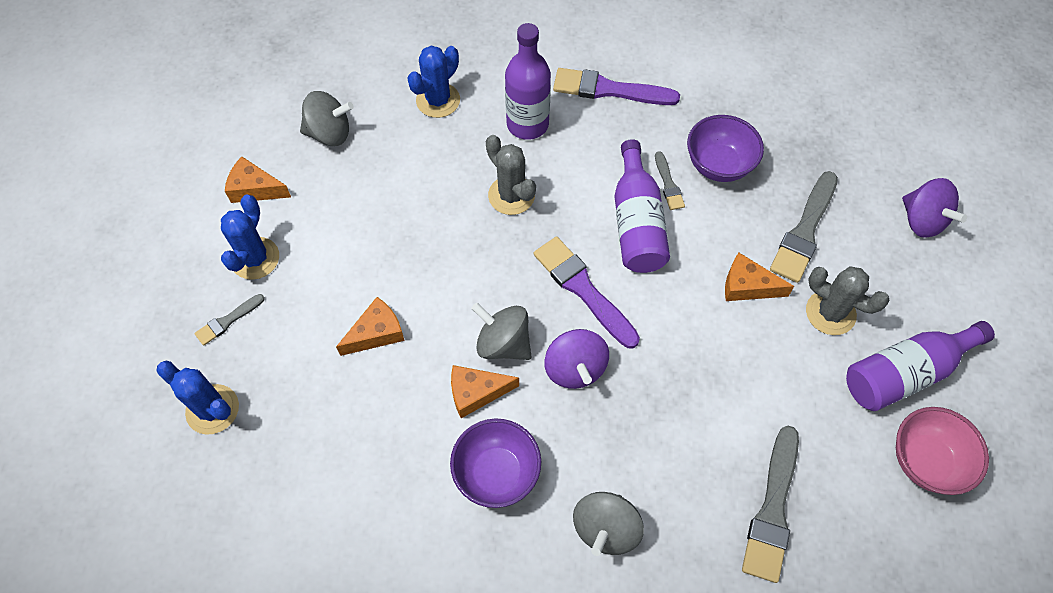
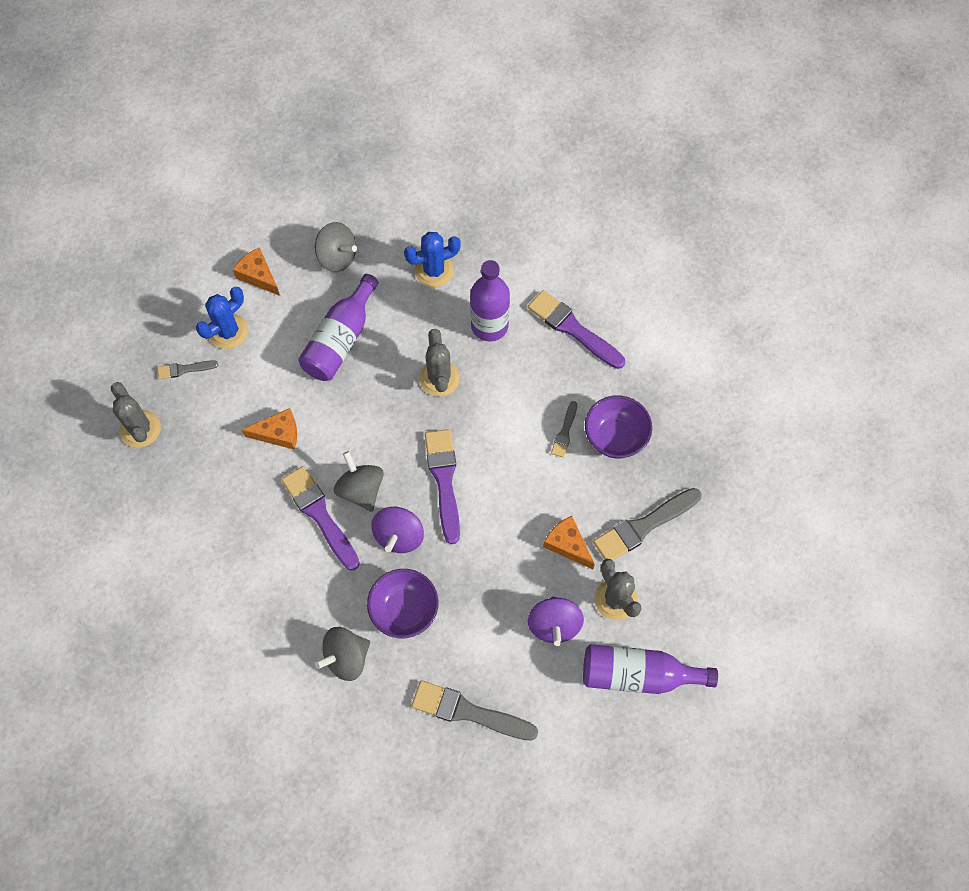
camera: 30 degrees right, 5 degrees up
blue cactus [156,361,239,435] -> grey cactus [111,382,161,448]
purple bowl [450,418,541,508] -> purple bowl moved to [367,569,439,638]
orange cheese [451,365,519,418] -> purple brush [282,466,360,571]
purple bottle [614,139,670,273] -> purple bottle moved to [298,274,379,381]
grey brush [742,426,799,583] -> grey brush turned 60 degrees clockwise [411,680,538,741]
pink bowl [896,407,989,495] -> none
purple spinning top [902,178,967,238] -> purple spinning top moved to [528,597,584,646]

